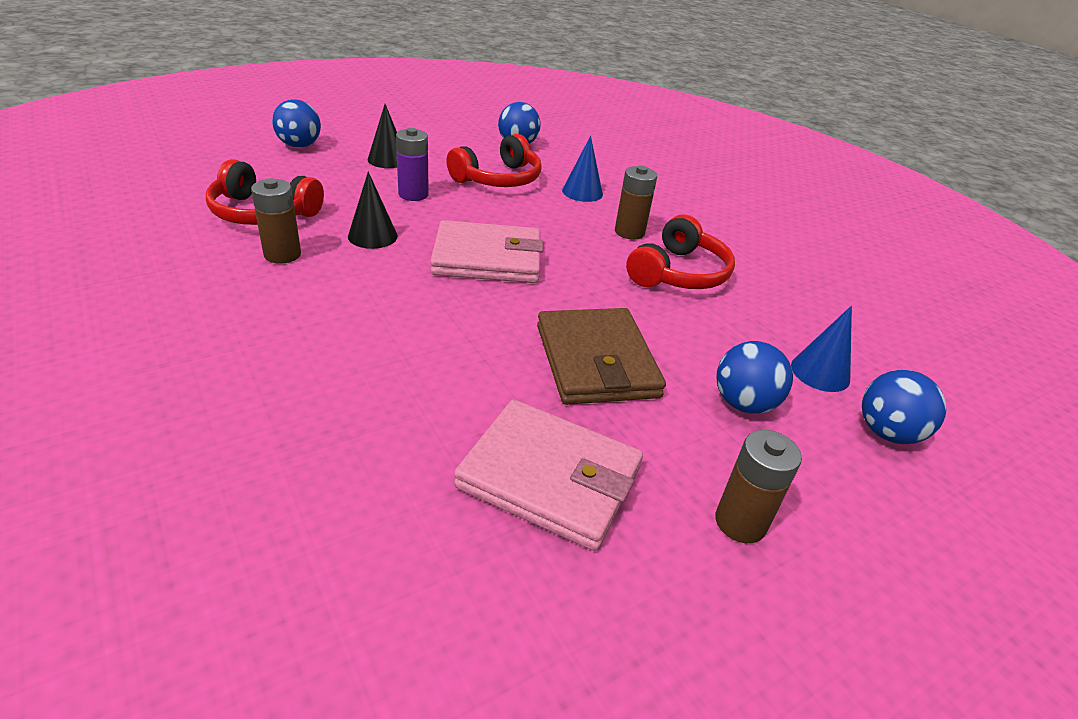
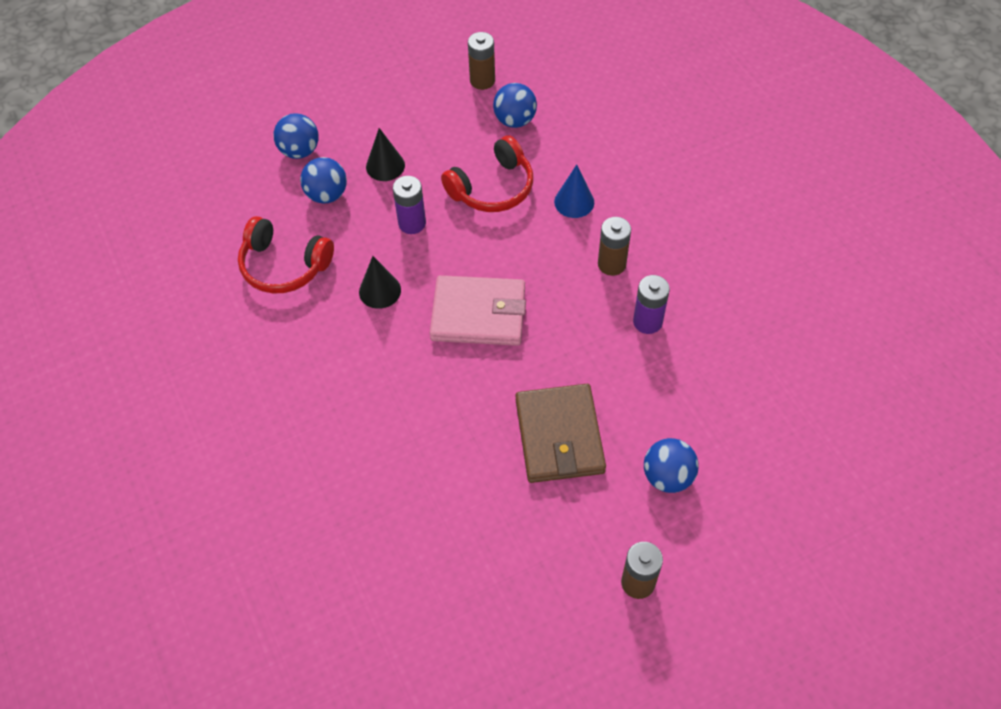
camera: 10 degrees right, 20 degrees up
brown battery [251,178,301,264] -> brown battery moved to [468,32,495,90]
pink wallet [454,400,643,551] -> none
red headphones [626,214,735,289] -> purple battery [633,275,670,334]
blue cone [791,306,852,392] -> none
blue ball [862,370,947,444] -> blue ball moved to [300,157,347,204]

